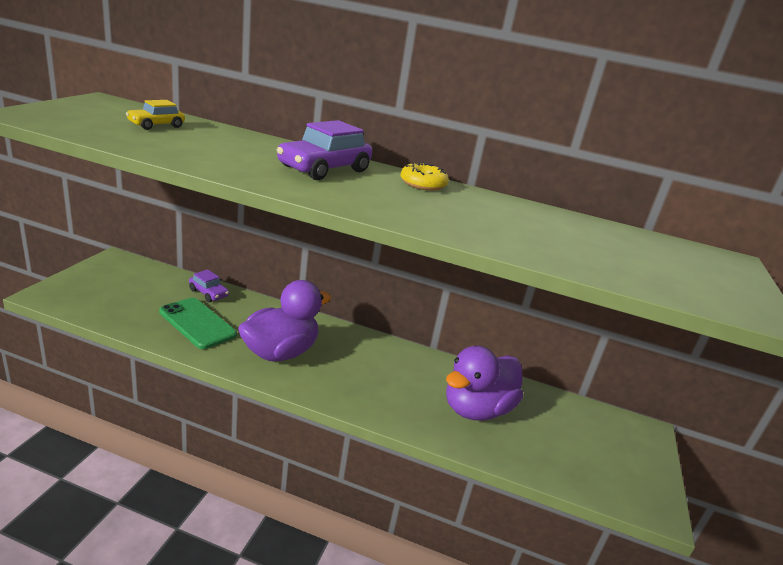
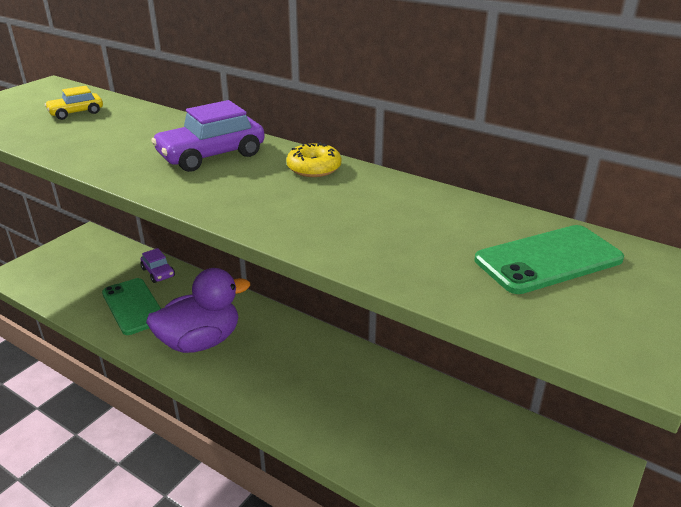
camera: 20 degrees right, 5 degrees up
purple duck [446,346,523,421] -> none
none -> green phone [475,225,624,294]

